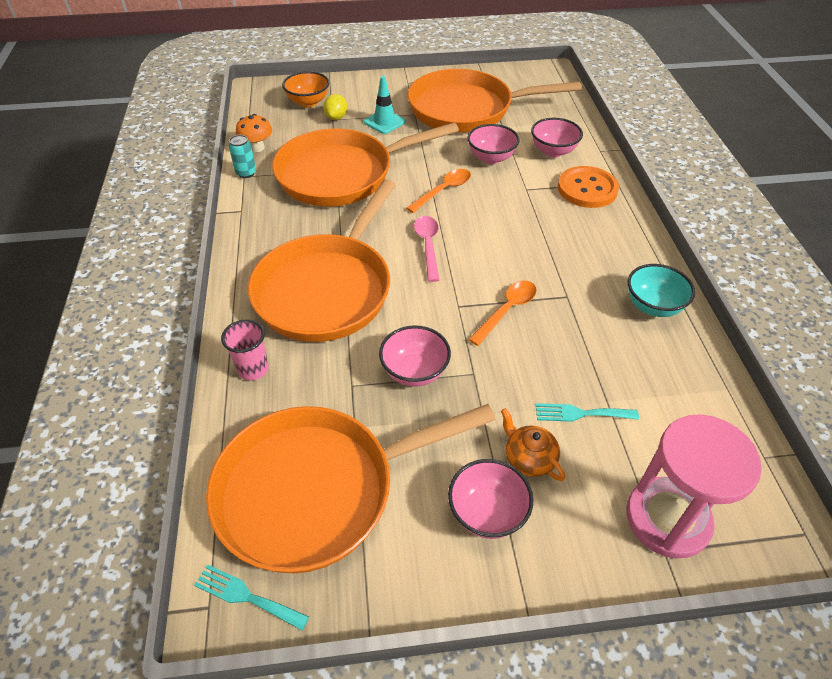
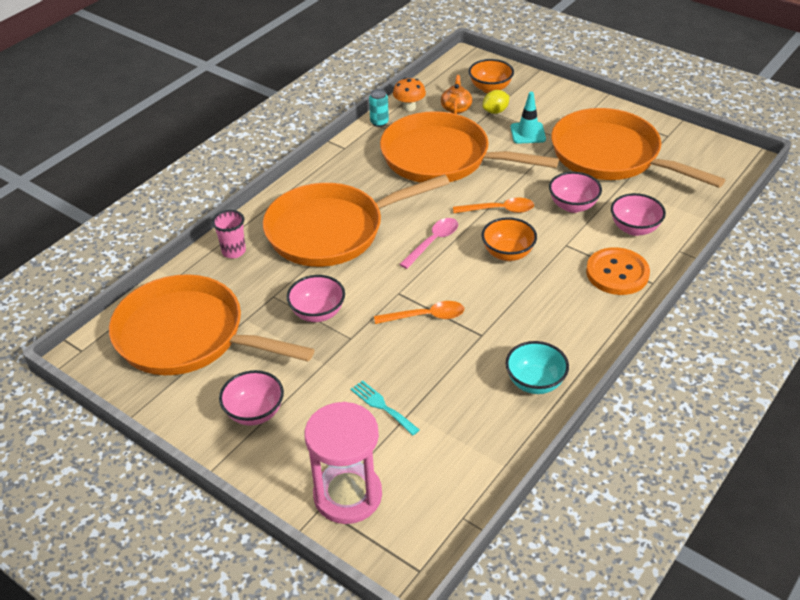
camera: 45 degrees right, 5 degrees down
turquoise fork [194,564,309,631] -> none
orange teapot [501,408,565,481] -> orange teapot moved to [441,75,472,114]
none -> orange bowl [482,217,537,261]

